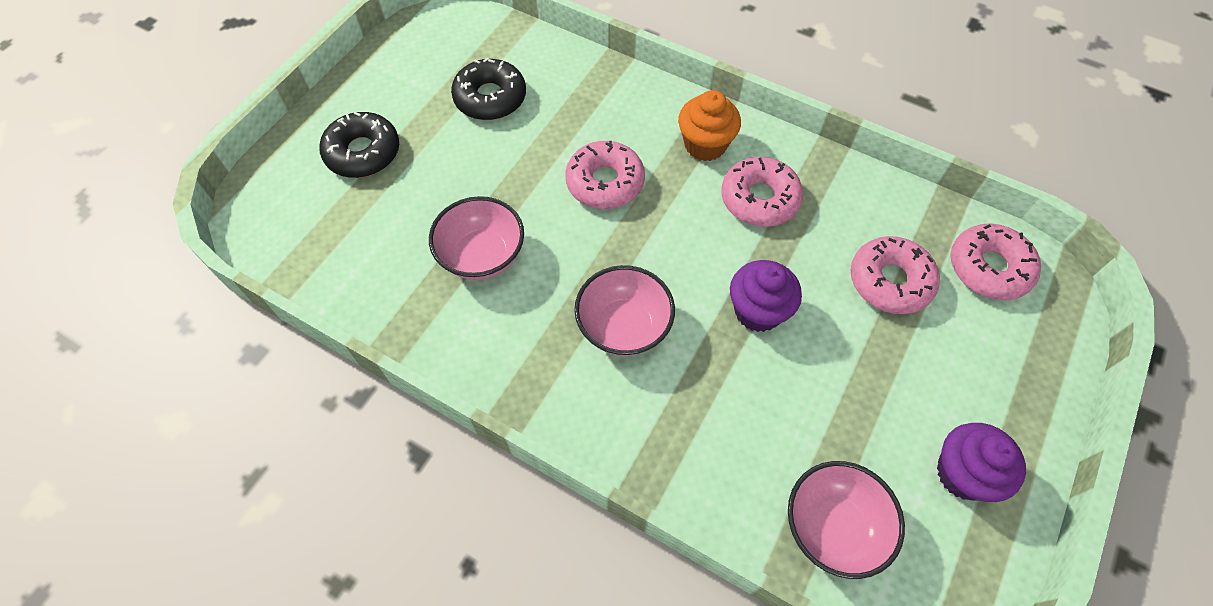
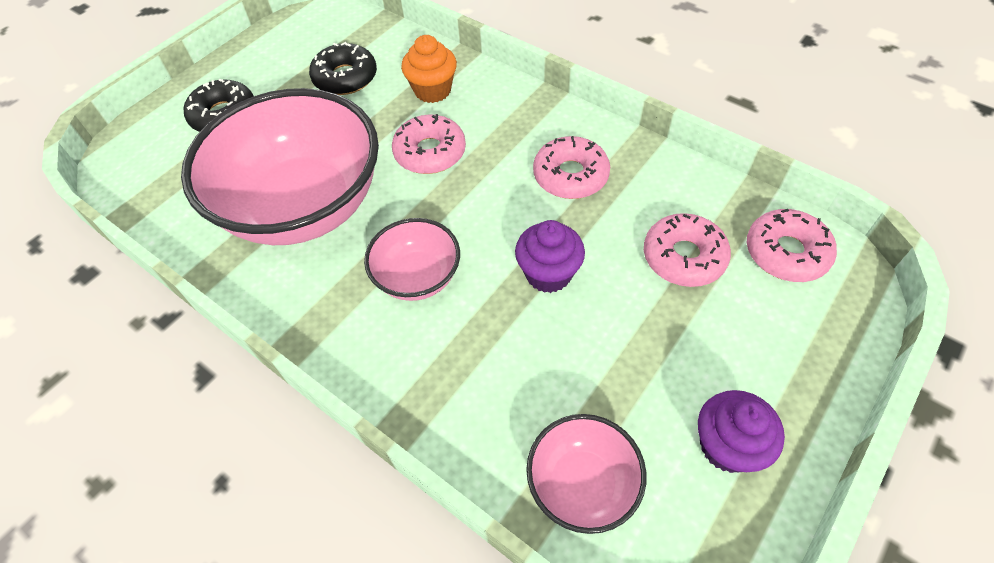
camera: 10 degrees right, 5 degrees down
pink bowl [429,196,524,280] -> pink bowl [181,88,379,245], size x2.10
orange cupcake [678,90,741,161] -> orange cupcake moved to [401,35,457,103]

